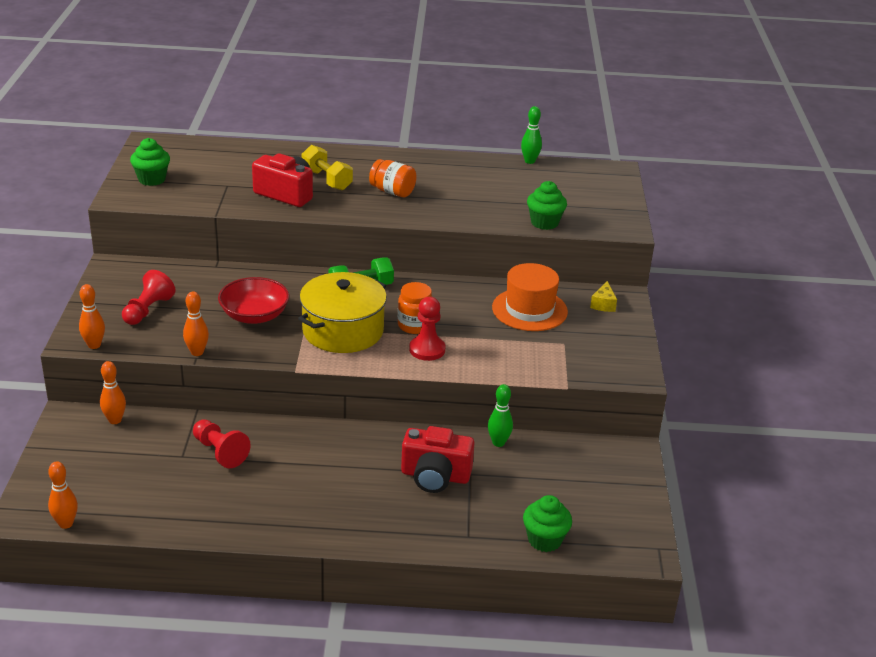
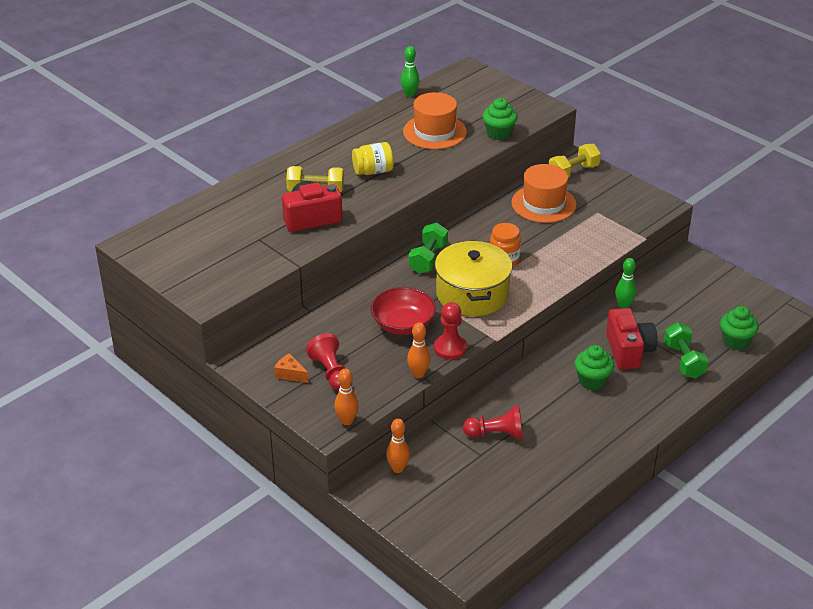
camera: 45 degrees left, 5 degrees up
orange bowling pin [48,461,78,529] -> none
green cupcake [130,138,170,186] -> green cupcake moved to [575,345,614,390]
orange jar [369,159,417,197] -> yellow jar [352,142,394,175]
red camera [401,426,475,493] -> red camera turned 60 degrees counterclockwise [606,308,658,370]
red pawn [409,297,445,361] -> red pawn moved to [434,302,467,360]
yellow cheese [590,281,617,312] -> yellow dumbbell [549,144,601,178]
none -> orange cheese [274,353,309,383]
none -> orange hat [403,92,467,149]
none -> green dumbbell [664,323,709,379]

